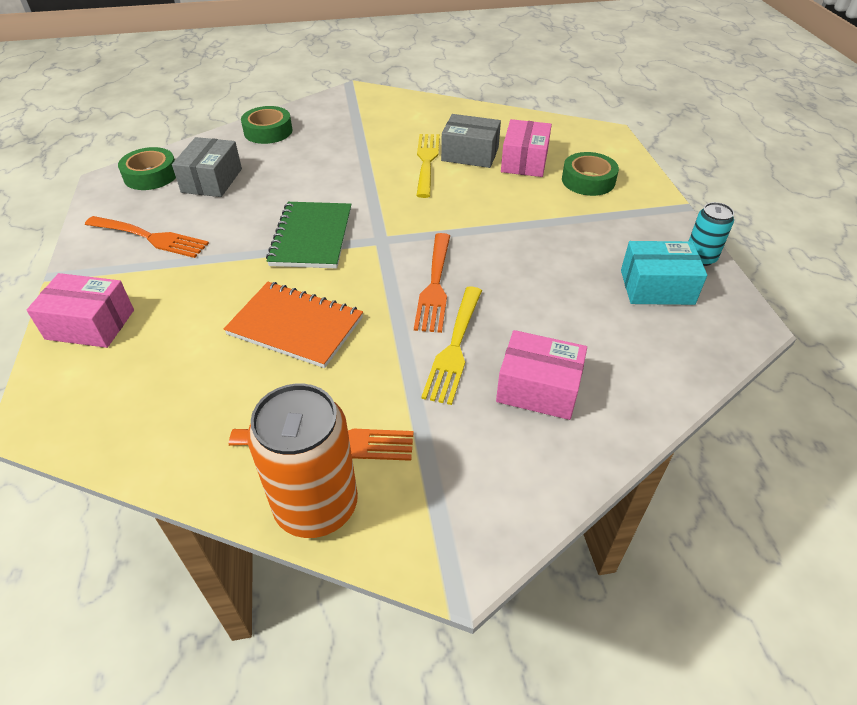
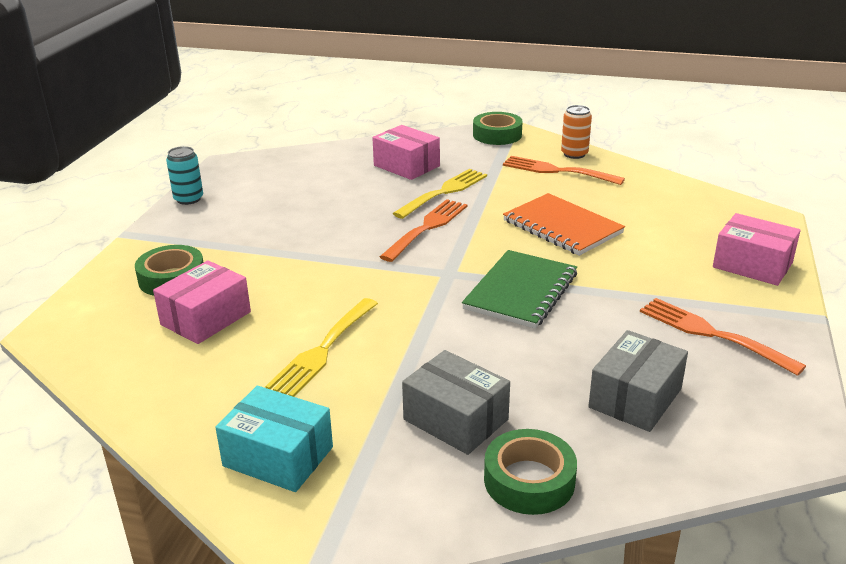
camera: 155 degrees left, 15 degrees down
green tape [118,147,176,190] -> green tape moved to [473,112,523,145]
orange can [247,384,358,538] -> orange can [561,105,592,159], size x0.54
grey box [441,114,501,168] -> grey box moved to [402,350,510,455]
turquoise box [621,241,707,305] -> turquoise box moved to [215,386,333,492]

